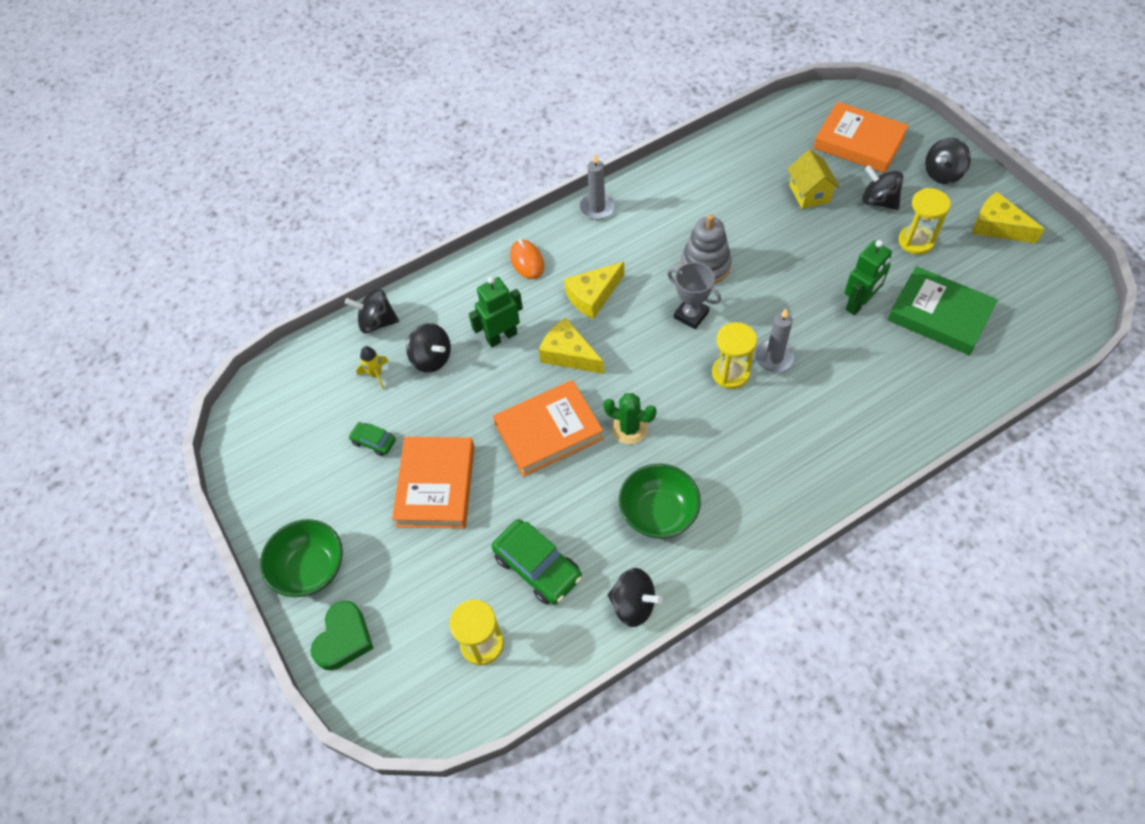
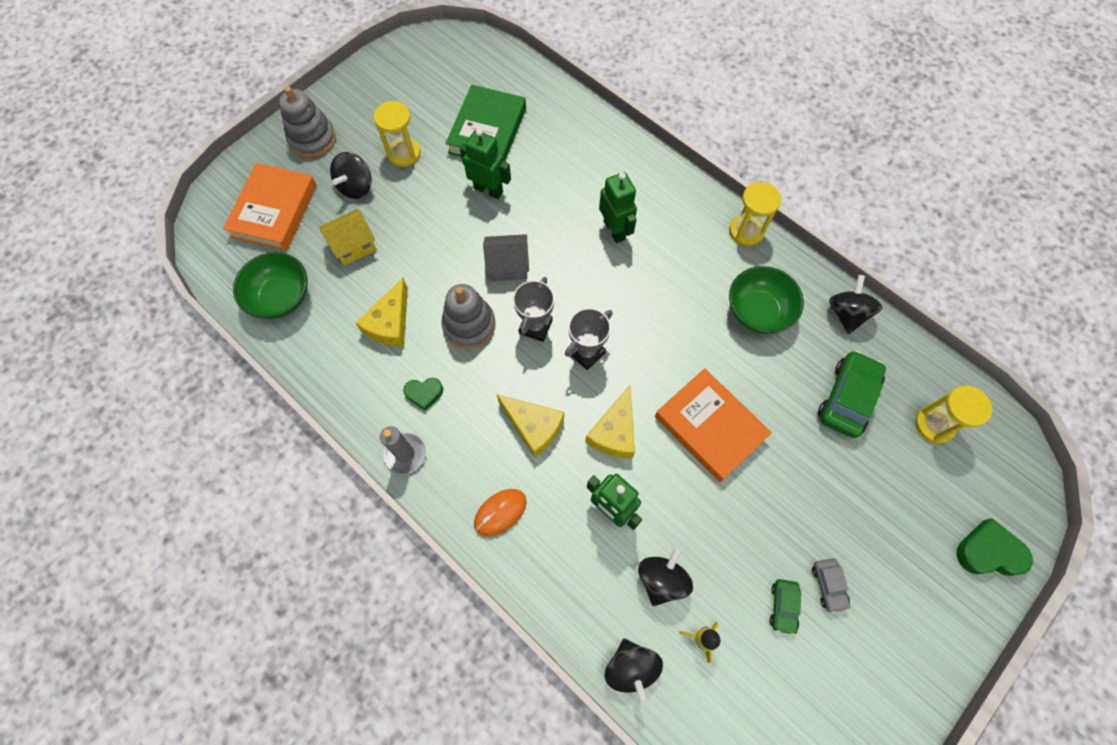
camera: 110 degrees left, 10 degrees up
green bowl [260,519,343,597] -> green bowl moved to [233,252,308,319]
orange book [392,437,474,529] -> none
green cactus [603,393,657,444] -> none
yellow hourglass [712,322,757,389] -> yellow hourglass moved to [729,182,781,246]
grey candle [755,309,795,372] -> none
black spinning top [925,138,971,184] -> grey stacking toy [279,86,336,158]
yellow cheese [972,192,1045,244] -> yellow cheese moved to [356,278,408,347]
none -> green heart [403,378,443,411]
none -> grey house [483,234,529,281]
none -> grey trophy [565,308,612,370]
none -> green robot [599,172,637,243]
none -> grey car [812,558,850,613]

